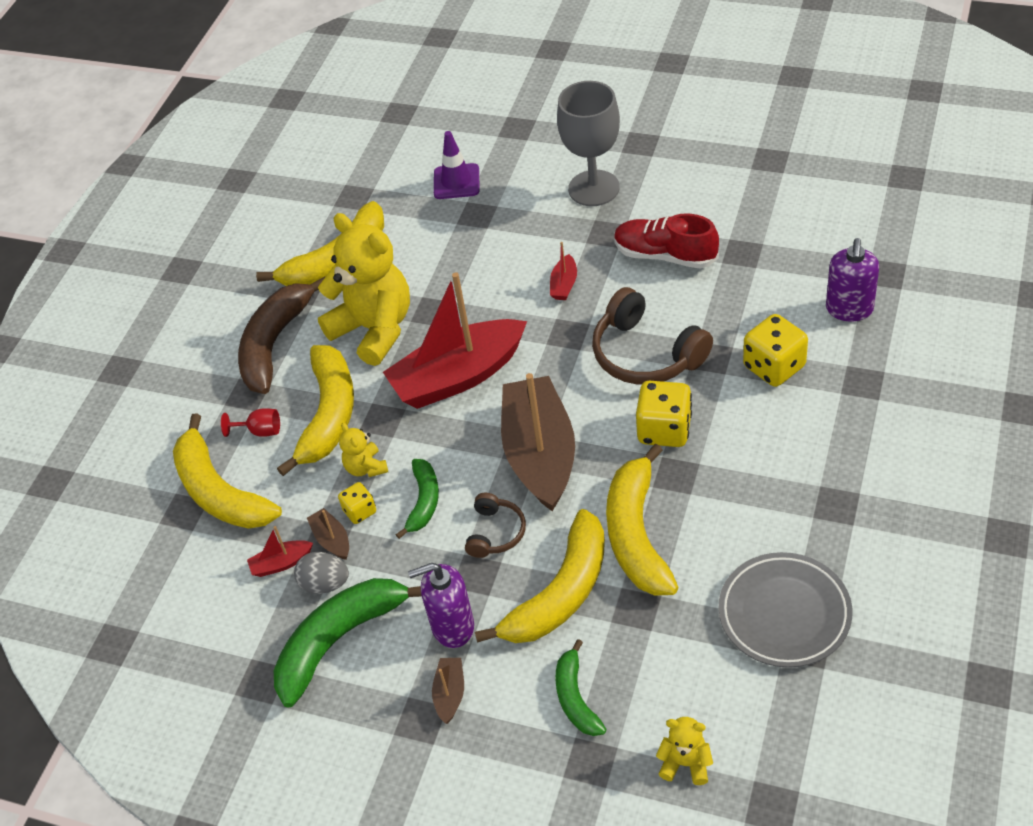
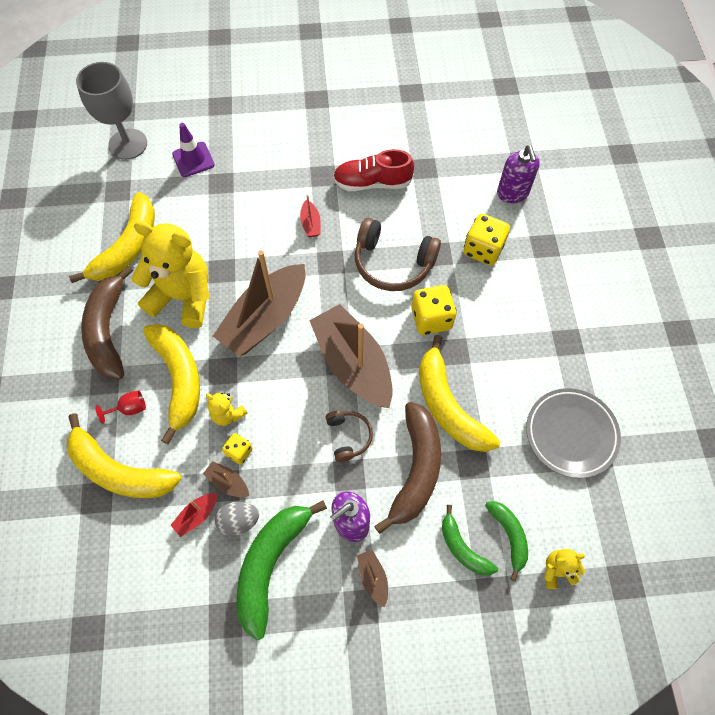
camera: 30 degrees left, 15 degrees up
red boat [383,272,527,409] -> brown boat [213,251,305,357]
green banana [396,459,439,539] -> green banana moved to [485,501,528,581]
yellow banana [475,509,605,643] -> brown banana [374,402,441,534]
grey goblet [557,81,620,206] -> grey goblet moved to [76,62,147,160]

